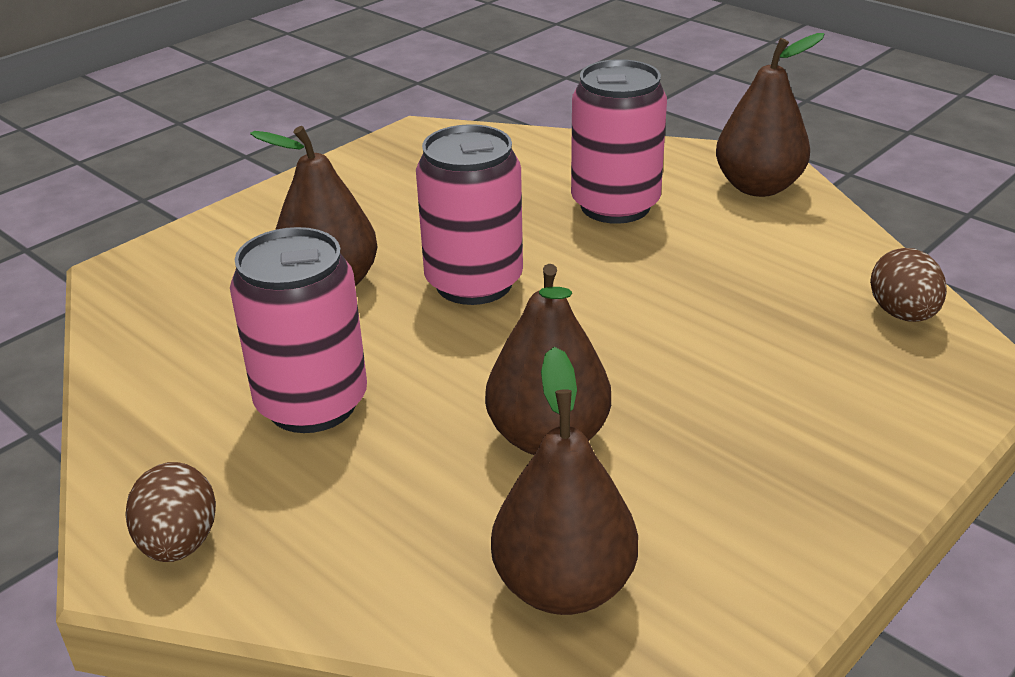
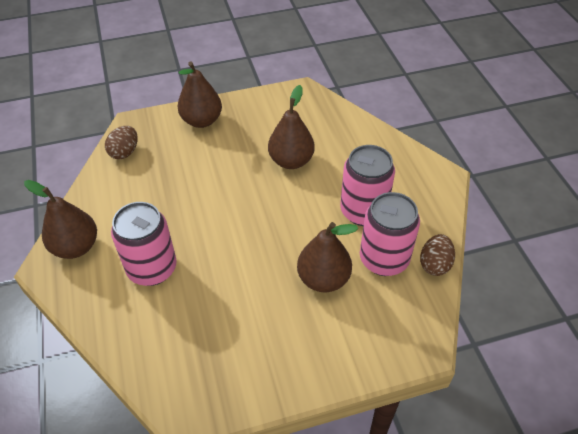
camera: 150 degrees left, 15 degrees up
brown egg [125,462,216,562] -> brown egg moved to [420,234,455,276]
pink can [416,124,523,305] -> pink can moved to [360,192,420,276]
brown pear [491,347,638,615] -> brown pear moved to [178,62,222,128]

